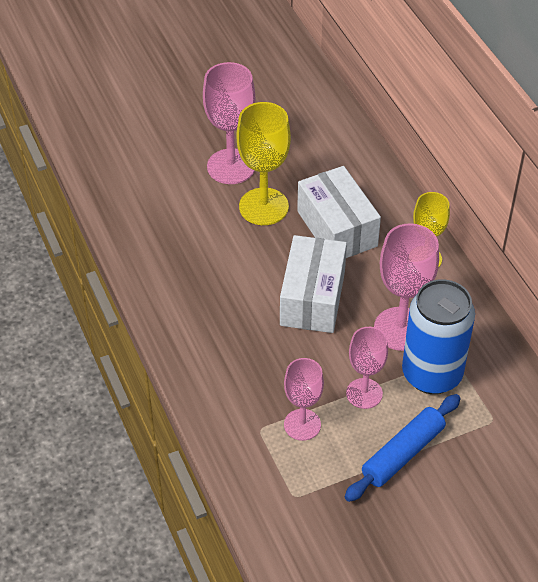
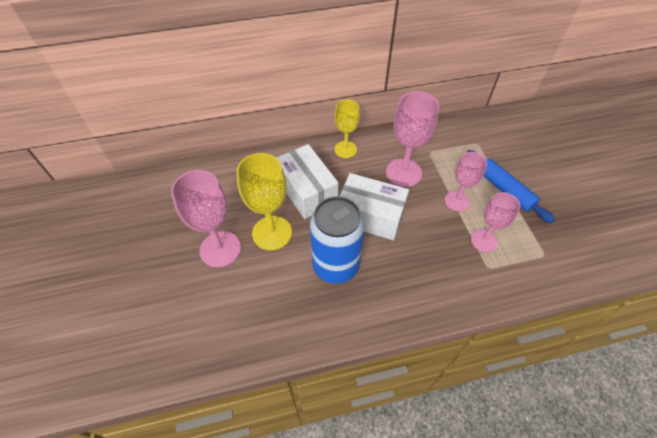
camera: 80 degrees left, 5 degrees up
white box [297,166,381,258] -> white box turned 75 degrees clockwise [276,144,339,219]
blue can [402,279,475,394] -> blue can moved to [310,196,365,284]

